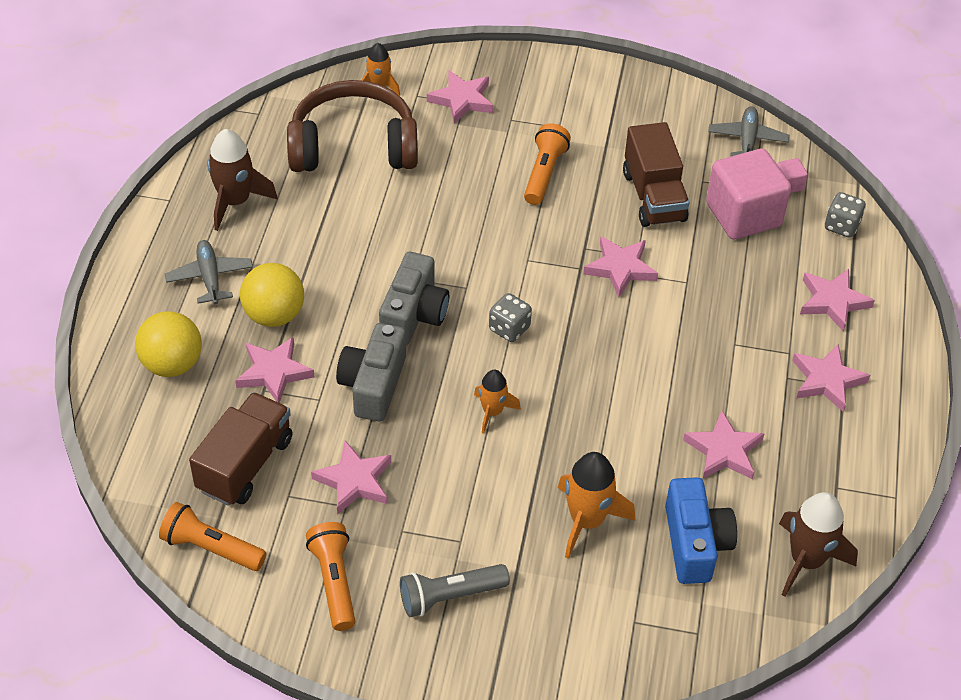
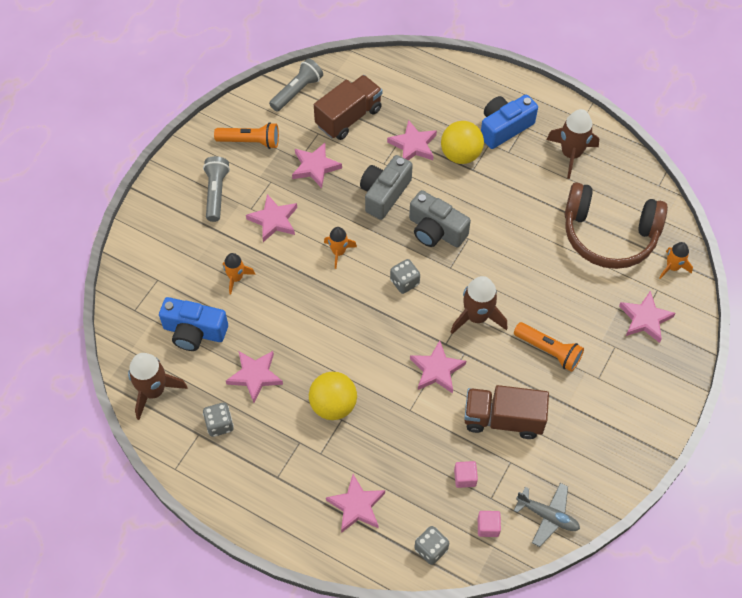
camera: 110 degrees right, 10 degrees up
yellow ball [135,311,202,377] -> yellow ball moved to [309,372,357,420]
orange flashlight [159,502,267,571] -> grey flashlight [269,58,323,111]
grey plane [165,240,253,305] -> blue camera [481,95,538,149]
brown truck [189,392,292,506] -> brown truck turned 90 degrees counterclockwise [314,75,382,140]
brown headphones [287,80,418,172] -> brown headphones turned 90 degrees clockwise [565,182,668,269]
grey camera [336,323,406,421] -> grey camera turned 90 degrees counterclockwise [360,155,413,220]
orange rocket [558,452,635,559] -> orange rocket [223,253,255,295], size x0.61
pink cube [706,148,791,239] -> pink cube [454,461,478,488], size x0.42
pink star [792,344,870,412] -> pink star moved to [246,194,297,242]
none -> grey dice [203,403,234,437]
none -> brown rocket [451,276,507,334]

